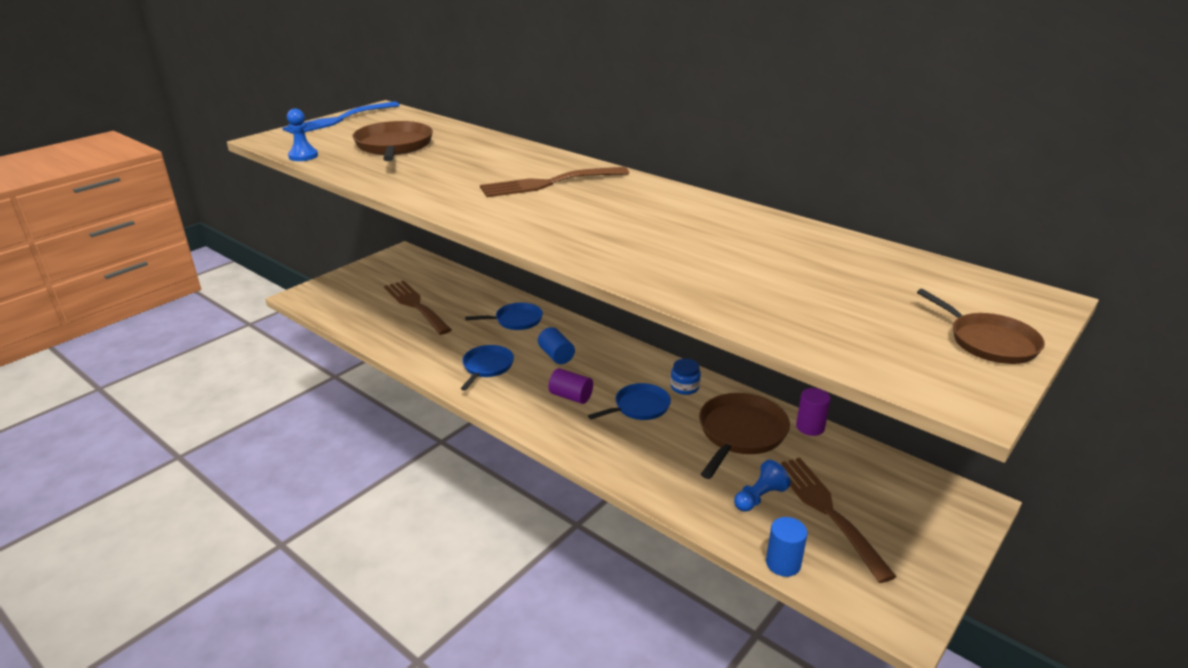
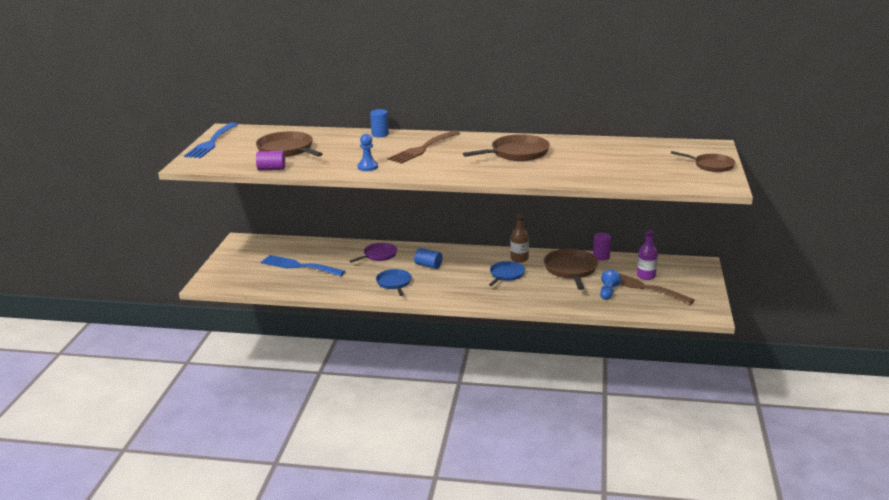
camera: 30 degrees left, 5 degrees down
blue pawn [287,108,318,161] -> blue pawn moved to [357,134,378,171]
brown fork [384,281,452,335] -> blue fork [261,255,346,276]
blue pan [465,303,543,330] -> purple pan [350,243,397,263]
purple cylinder [548,368,593,404] -> purple cylinder moved to [256,151,285,170]
blue jar [670,359,701,395] -> brown bottle [511,214,529,263]
blue cylinder [766,517,807,577] -> blue cylinder moved to [370,109,389,137]
none -> brown pan [463,134,550,161]
none -> purple bottle [637,230,658,280]

